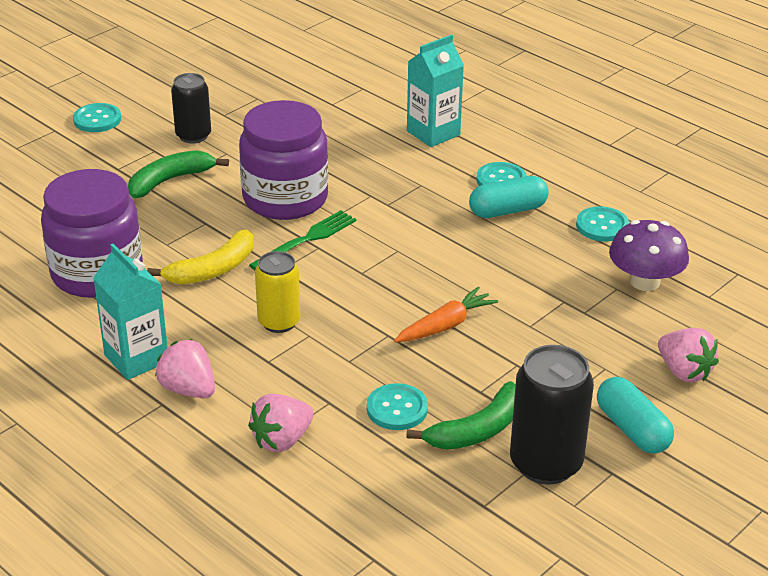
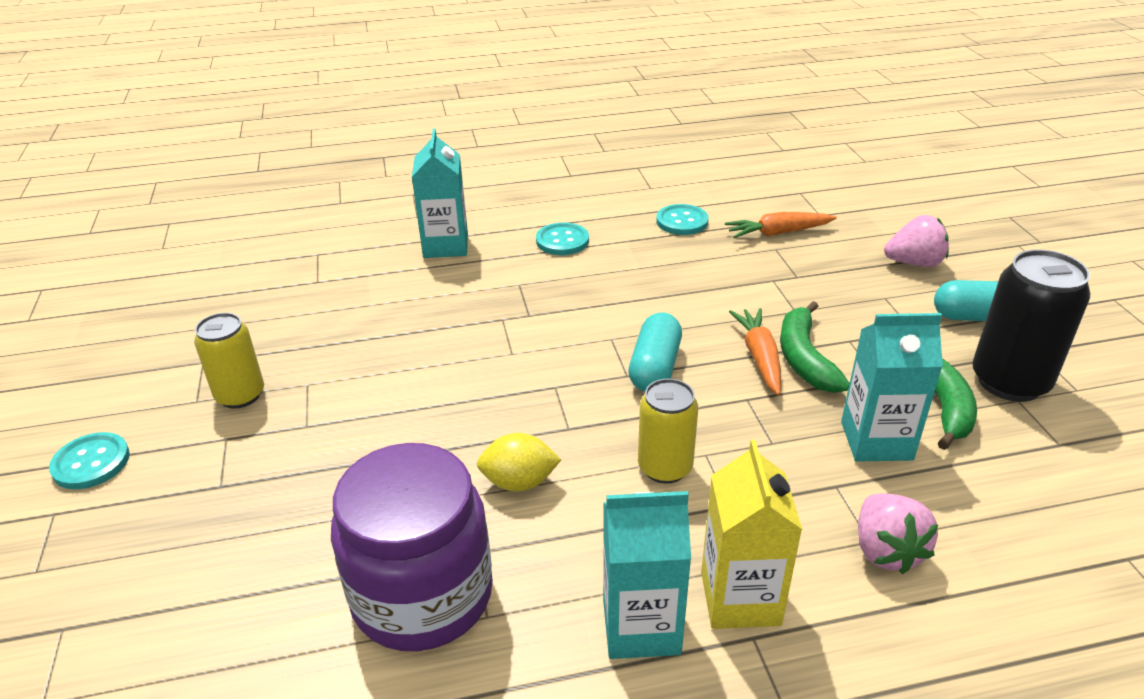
camera: 55 degrees left, 0 degrees up
green banana [128,150,229,198] -> green banana moved to [780,301,850,393]
yellow banana [147,229,253,284] -> yellow lemon [477,433,561,492]
pink strawberry [155,339,215,399] -> yellow carton [701,440,802,629]
black can [171,73,211,144] -> yellow can [194,313,264,409]
purple jar [239,100,328,220] -> none
green fork [249,210,356,270] -> none
turquoise button [367,383,428,430] -> turquoise carton [841,313,943,462]
turquoise capsule [469,176,549,218] -> turquoise capsule moved to [628,313,682,392]
purple mushroom [609,220,689,291] -> orange carrot [725,212,837,238]

